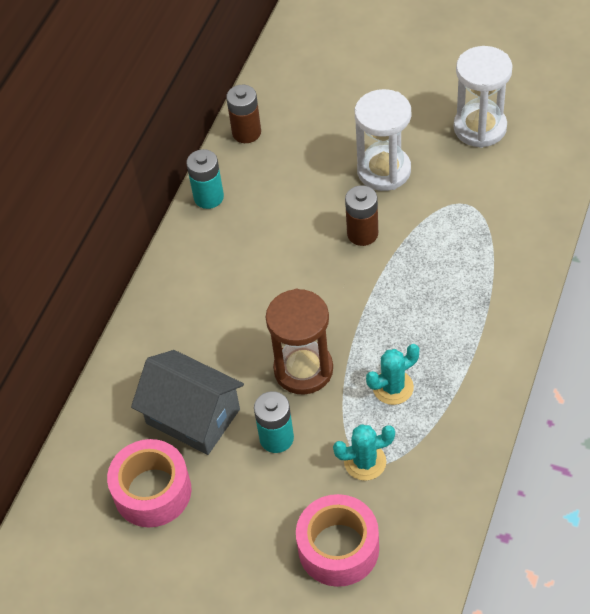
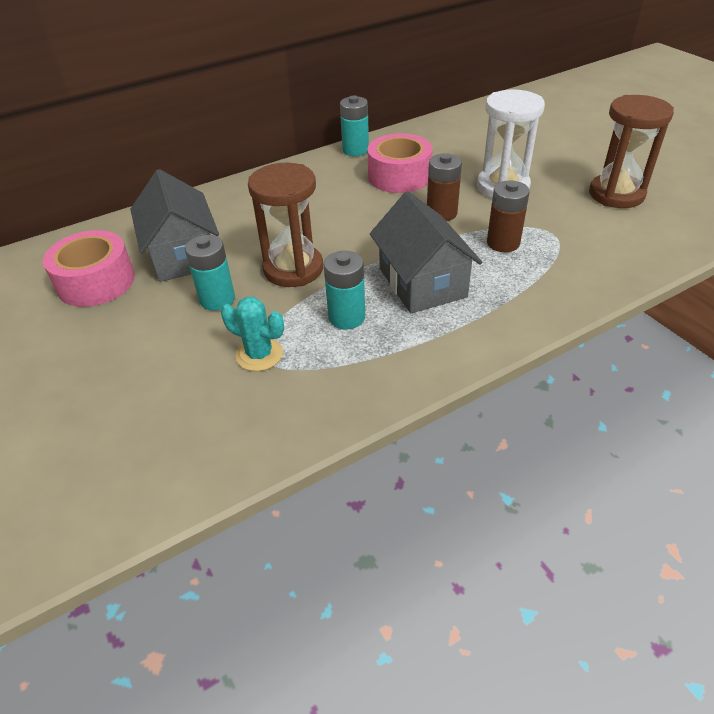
camera: 35 degrees right, 10 degrees down
brown battery [226,85,261,143] -> brown battery moved to [487,180,530,252]
pink tape [296,494,379,587] -> pink tape moved to [367,133,433,193]
turquoise cactus [366,344,419,405] -> turquoise battery [324,251,365,329]
white hourglass [454,46,513,148] -> brown hourglass [589,95,674,208]
none -> grey house [370,191,482,313]

